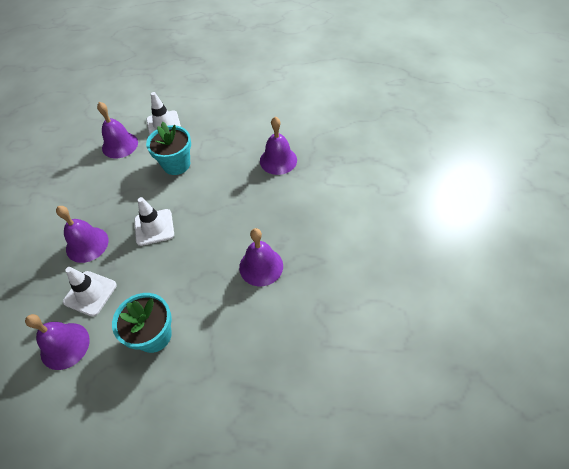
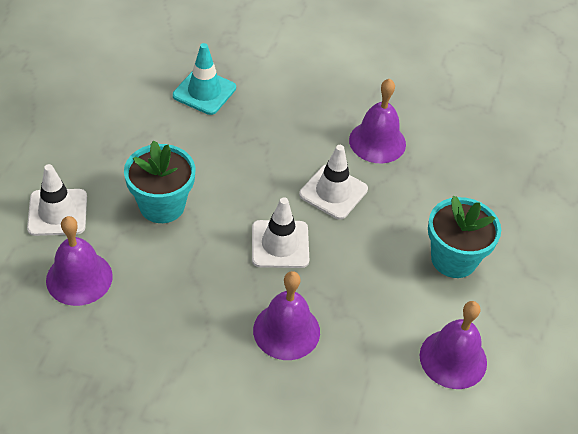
camera: 85 degrees left, 5 degrees down
white traffic cone [63,267,117,317] -> white traffic cone moved to [299,145,368,219]
purple bell [260,117,297,175] -> turquoise traffic cone [173,43,236,115]

